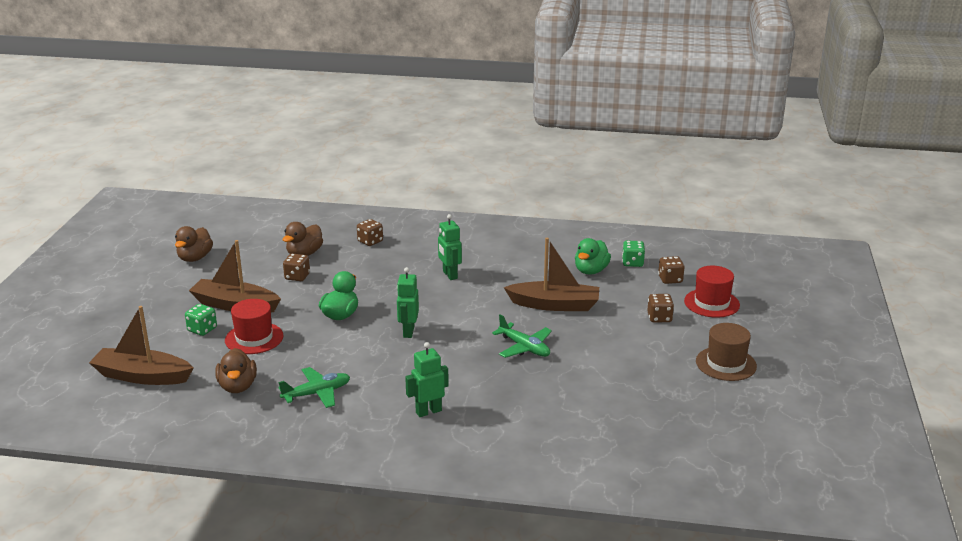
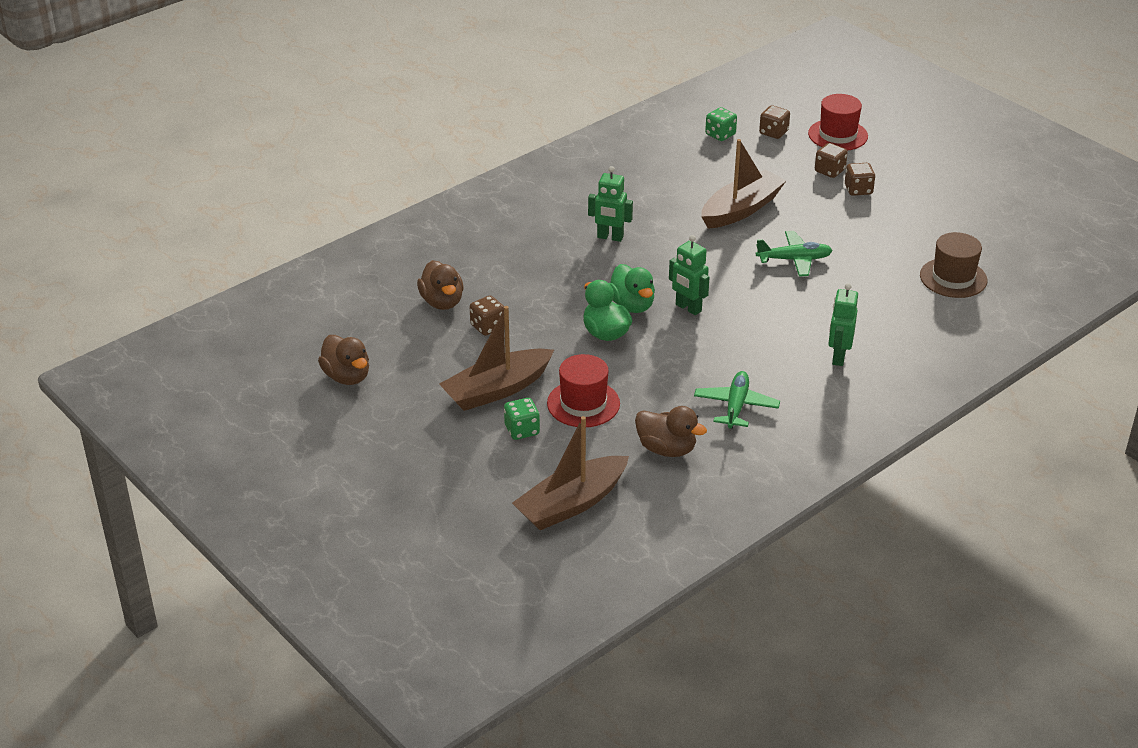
camera: 50 degrees left, 10 degrees up
brown dice [357,219,383,246] -> brown dice moved to [845,163,875,196]
green duck [575,238,611,275] -> green duck moved to [609,264,655,313]
brown hat [696,323,757,381] -> brown hat moved to [920,232,987,298]

